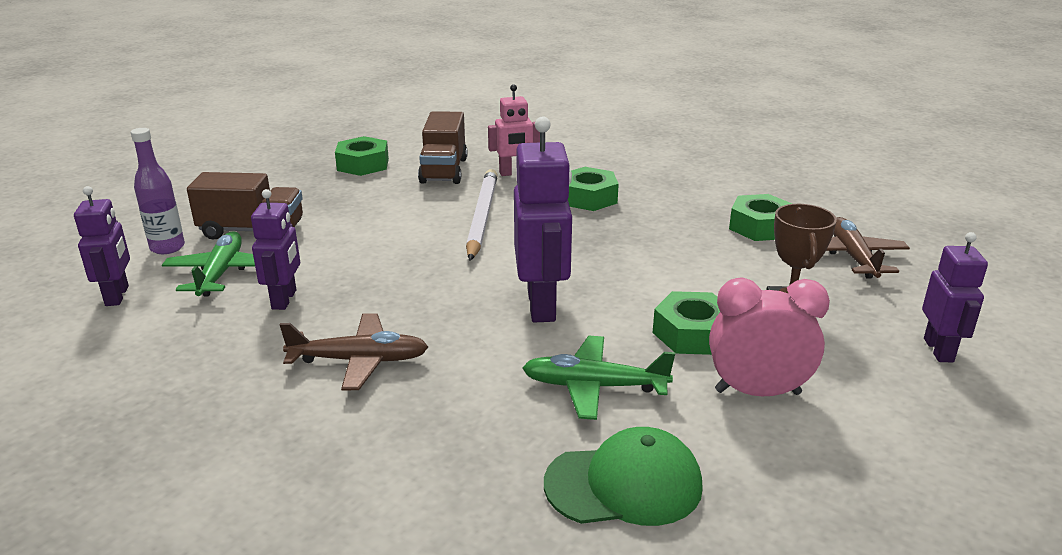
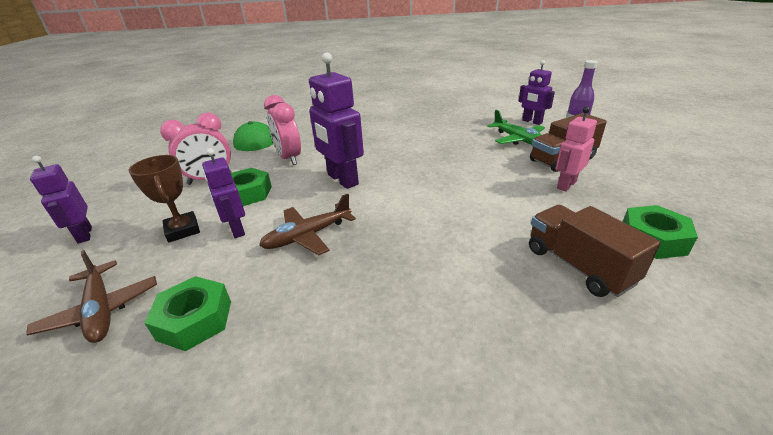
camera: 150 degrees right, 5 degrees up
purple robot [251,189,300,310] -> purple robot moved to [202,148,245,238]
brown plane [280,313,428,390] -> brown plane moved to [259,194,356,255]
white pencil [466,169,498,261] -> none
pink robot [488,84,540,176] -> pink robot moved to [556,106,597,191]
green plane [522,336,675,420] -> pink clock [264,95,301,165]
green nut [568,167,619,211] -> none

